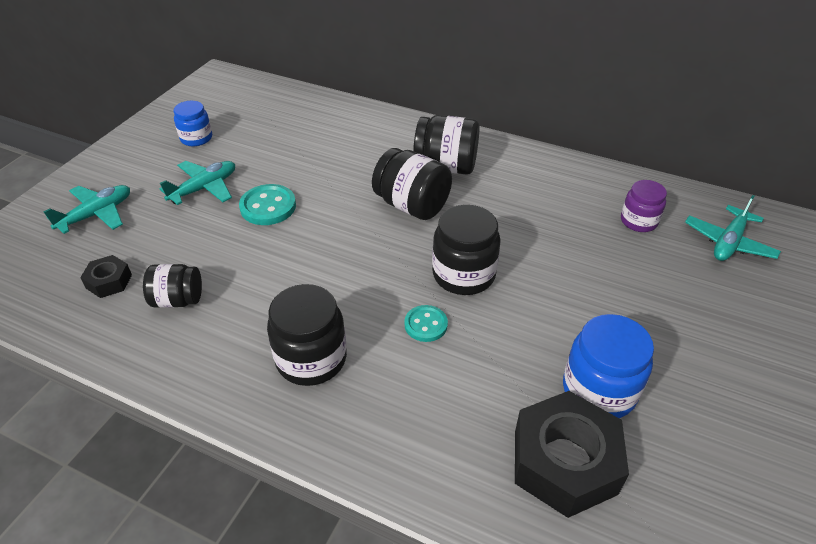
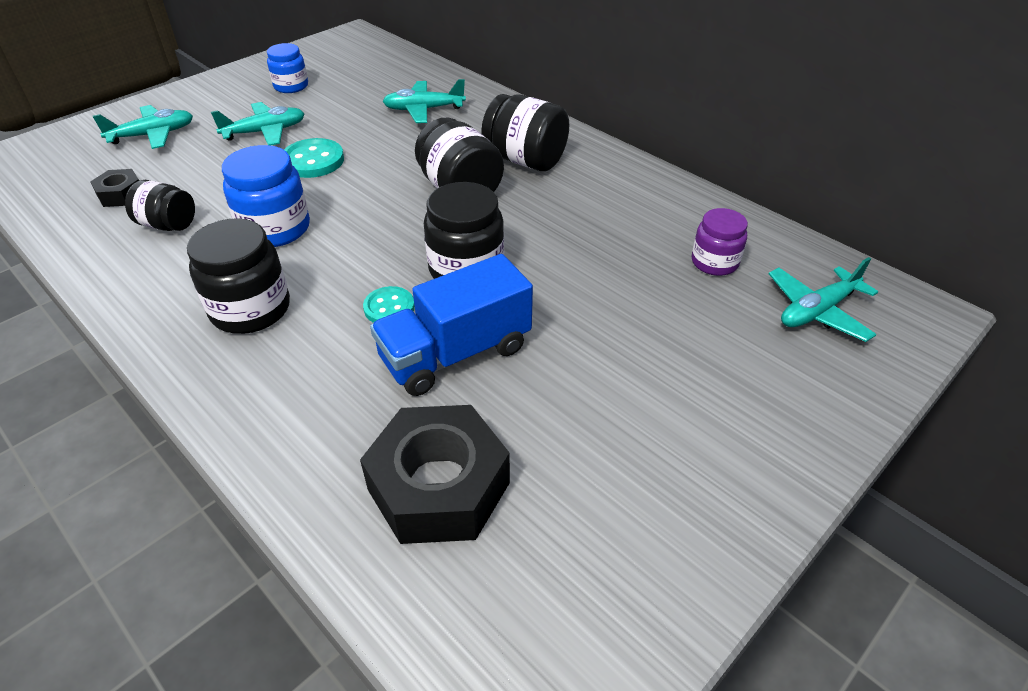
camera: 20 degrees right, 0 degrees up
blue jar [563,314,654,418] -> blue jar moved to [222,145,310,247]
none -> blue truck [370,254,533,396]
none -> turquoise plane [383,79,466,123]

